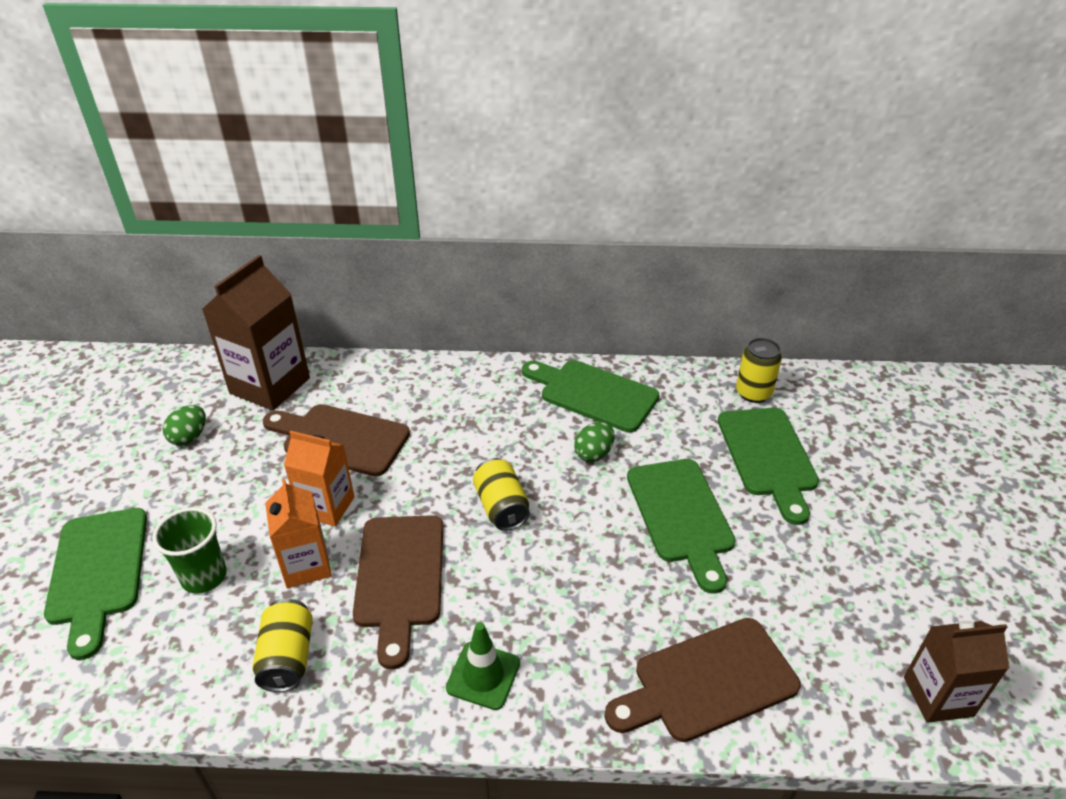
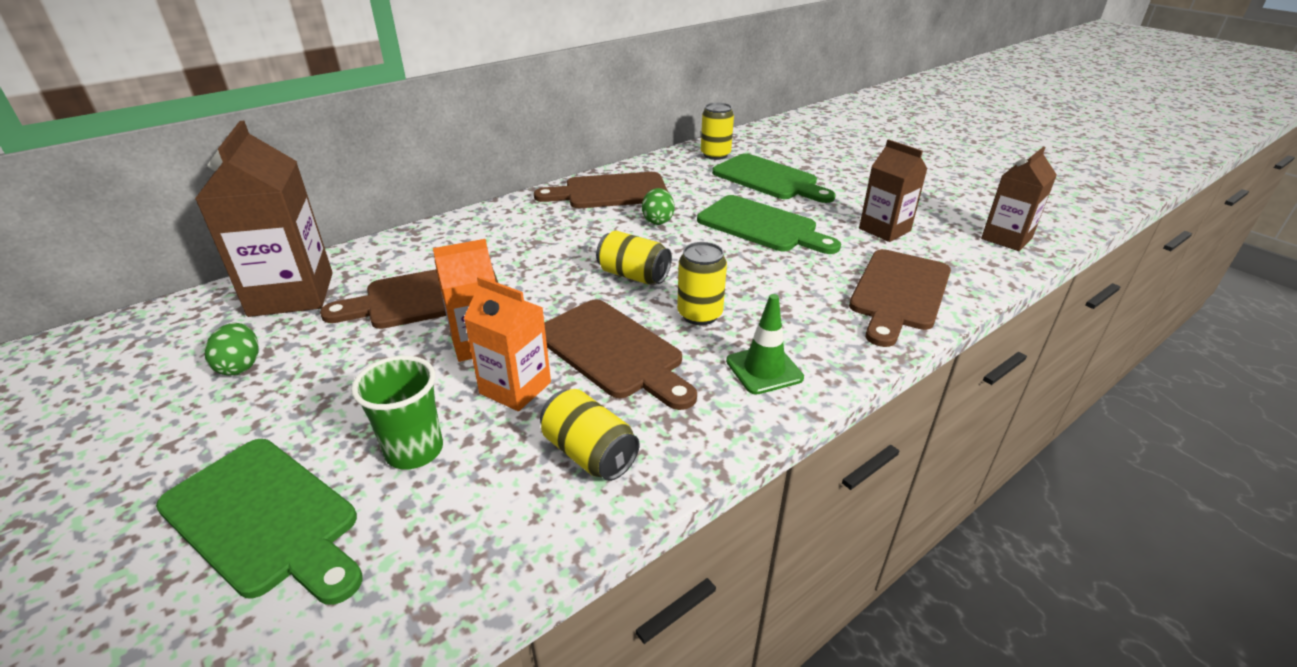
camera: 40 degrees left, 5 degrees down
green cutting board [522,360,659,432] -> brown cutting board [534,172,668,208]
none -> yellow can [677,242,727,325]
none -> brown carton [859,139,927,242]

